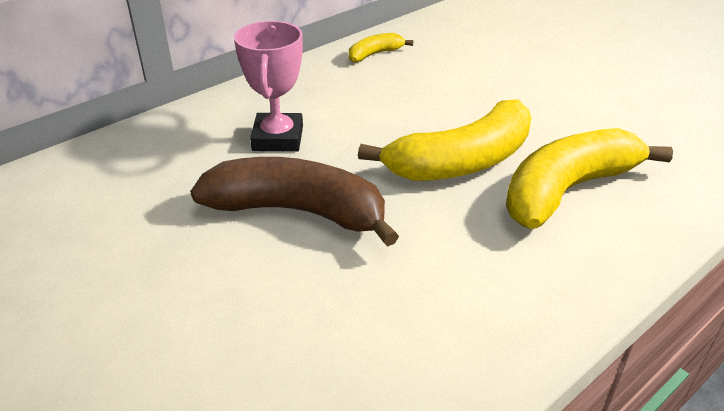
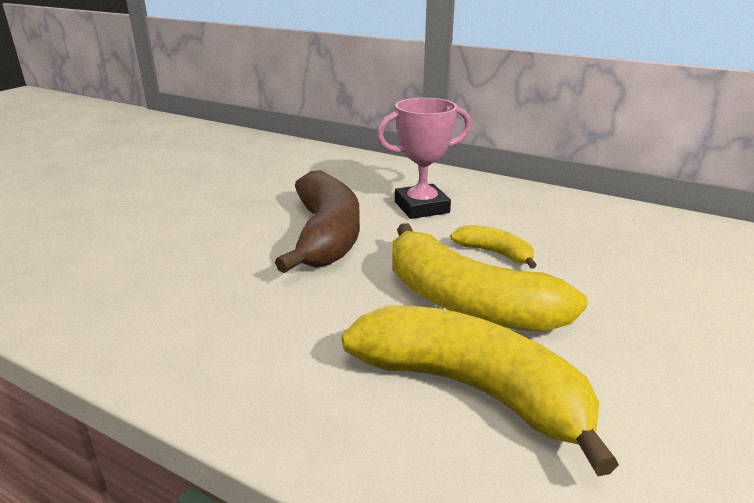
camera: 70 degrees right, 10 degrees down
yellow banana [349,33,413,63] -> yellow banana moved to [450,225,537,269]

